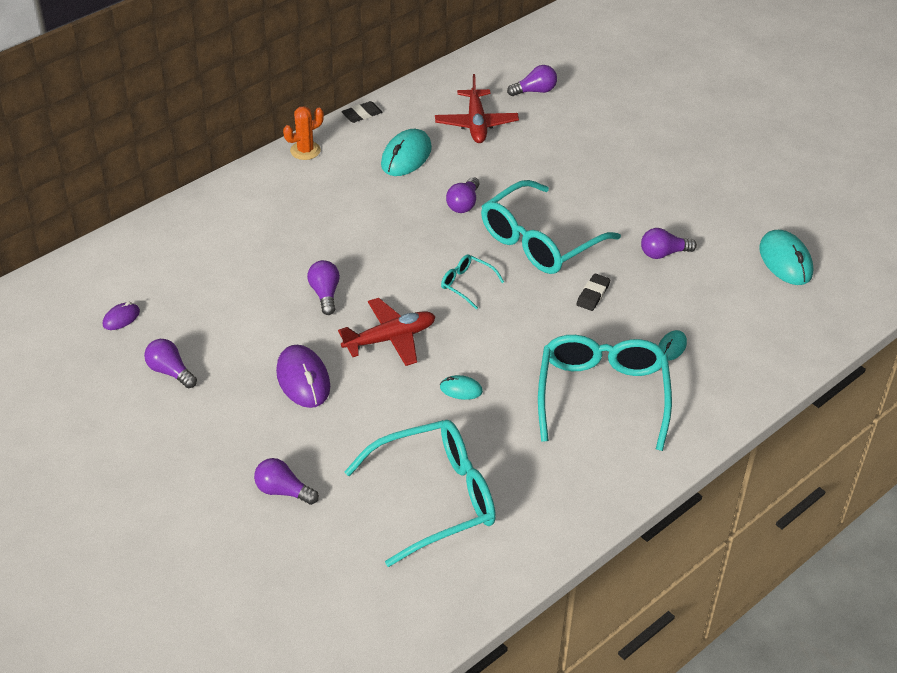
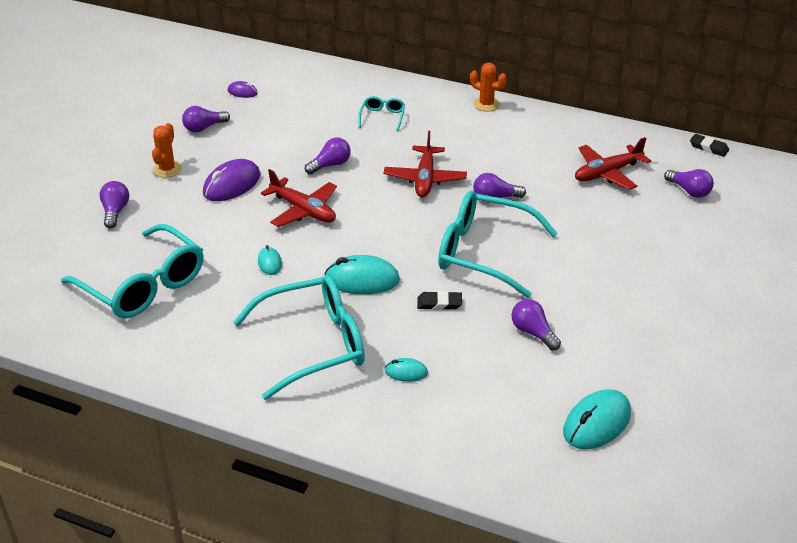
camera: 65 degrees right, 5 degrees down
purple light bulb [144,339,197,389] -> purple light bulb turned 135 degrees counterclockwise [182,106,230,132]
black eraser [341,101,383,123] -> black eraser moved to [690,134,729,157]
turquoise mouse [381,129,432,176] -> turquoise mouse moved to [324,255,400,295]
turquoise glasses [441,254,504,309] -> turquoise glasses moved to [358,96,405,131]
none -> orange cactus [152,123,182,178]
none -> red plane [383,131,467,197]

